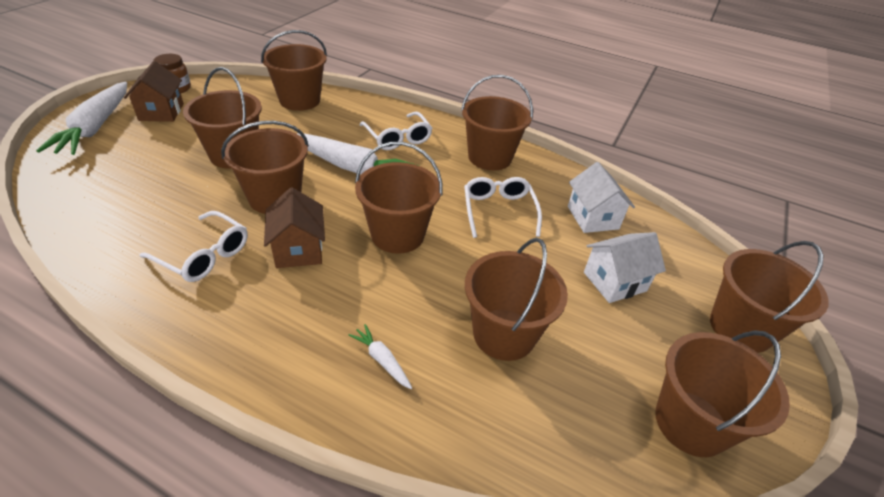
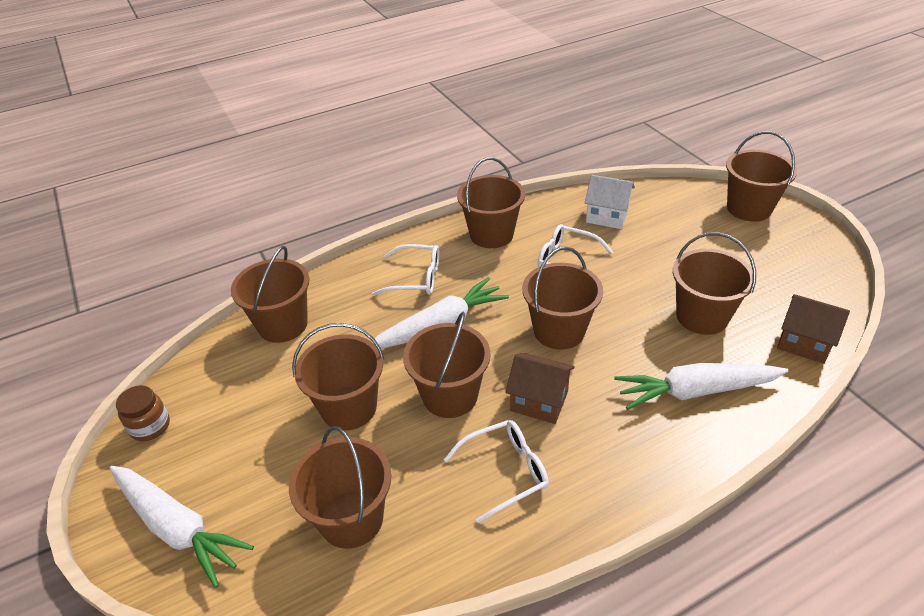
camera: 50 degrees left, 0 degrees up
brown house [124,61,184,122] -> brown house moved to [777,294,850,364]
white carrot [349,324,412,389] -> white carrot [614,363,788,410], size x2.30
white house [584,232,666,303] -> none
brown bucket [655,330,790,457] -> brown bucket moved to [289,426,391,549]

